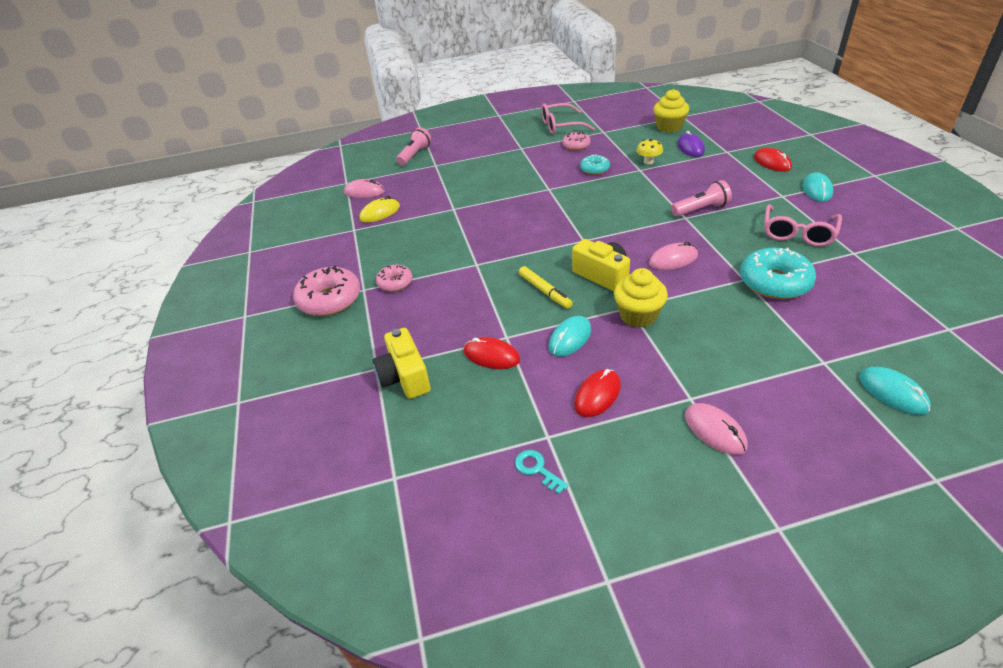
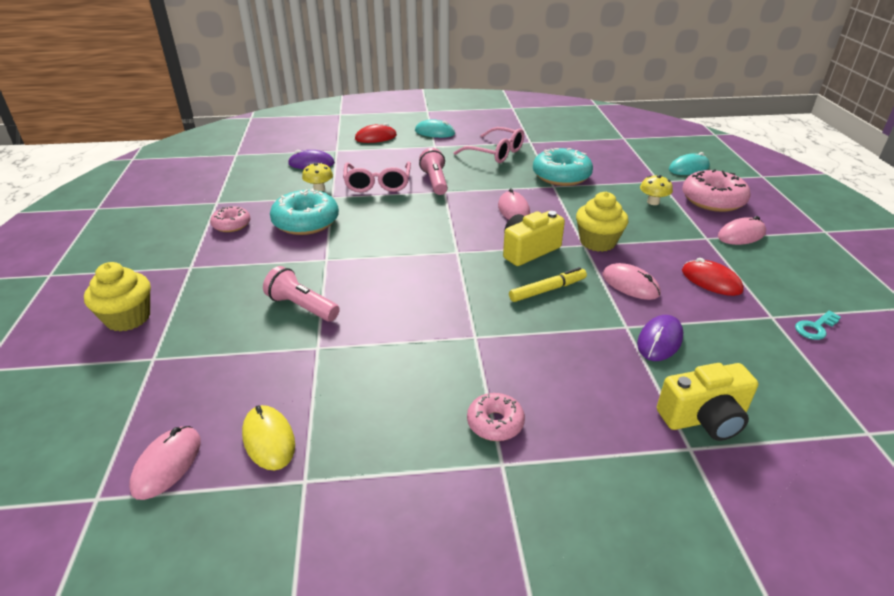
camera: 85 degrees left, 5 degrees down
pink donut [293,266,360,316] -> pink donut moved to [682,169,751,212]
pink flashlight [396,127,431,166] -> pink flashlight moved to [263,266,340,322]
red mouse [464,337,520,369] -> purple mouse [637,315,683,361]
pink glasses [541,103,595,134] -> pink glasses moved to [343,161,411,193]
turquoise mouse [548,316,591,357] -> pink mouse [603,263,661,300]
turquoise donut [580,154,610,175] -> turquoise donut [270,188,339,235], size x1.76
yellow cupcake [653,89,689,133] -> yellow cupcake moved to [84,262,151,331]
none -> yellow mushroom [640,175,673,205]

